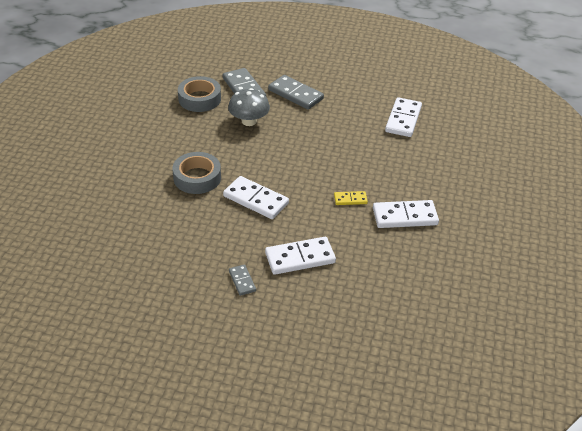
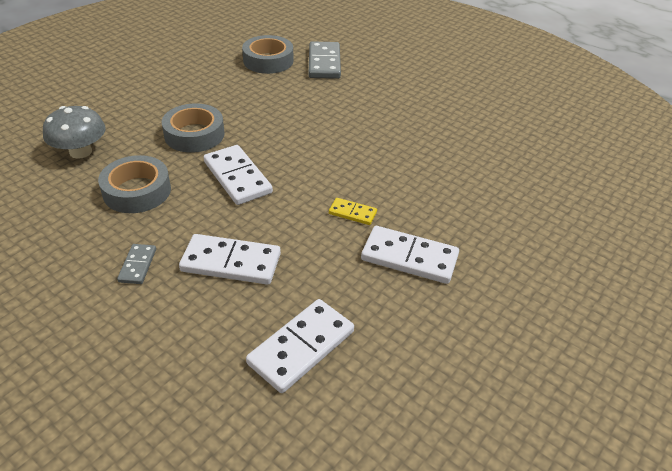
camera: 25 degrees right, 0 degrees up
grey mushroom [228,88,270,126] -> grey mushroom moved to [43,106,105,159]
grey domino [268,75,324,110] -> none
white domino [385,97,422,137] -> white domino moved to [246,299,354,393]
none -> grey tape [98,155,171,213]

